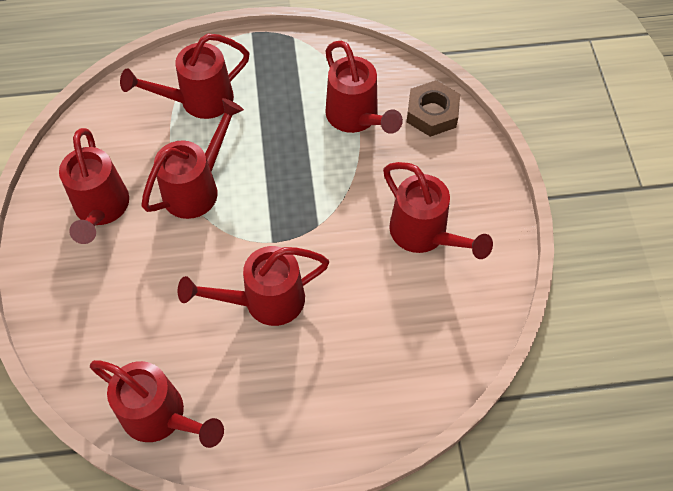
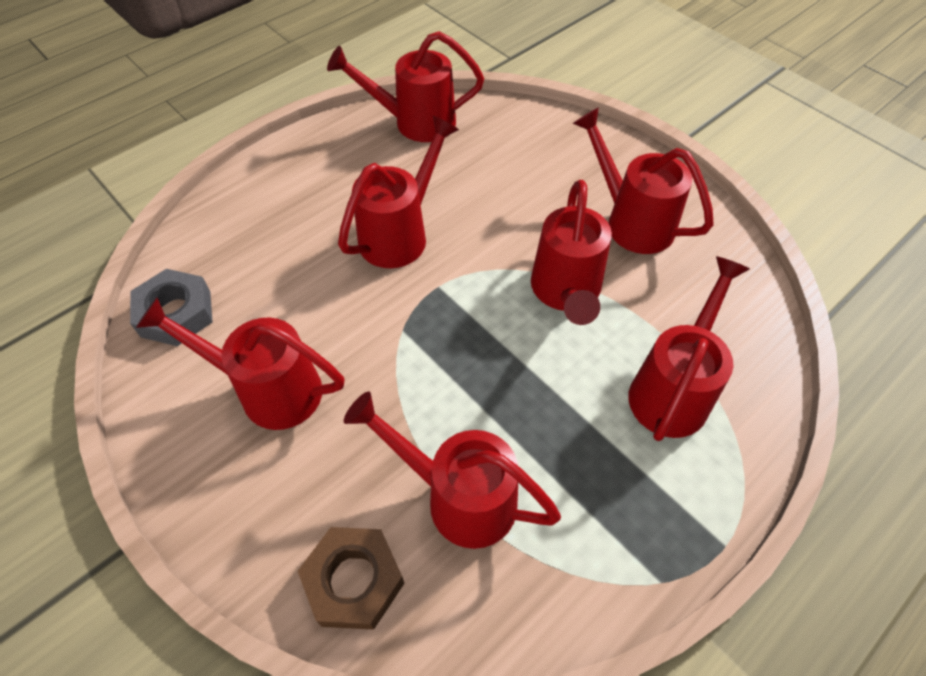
camera: 145 degrees right, 5 degrees down
none -> grey nut [130,269,213,346]

